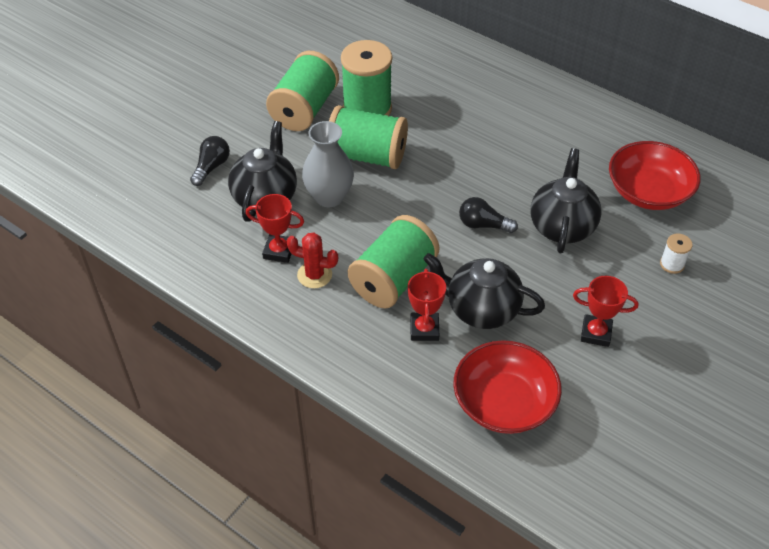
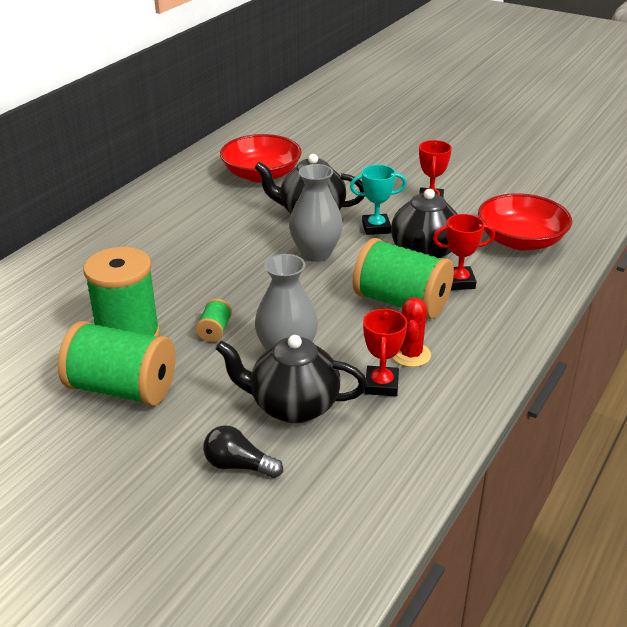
camera: 95 degrees left, 15 degrees down
green spool [329,105,408,169] -> green spool [196,299,232,342], size x0.43
black light bulb [459,197,518,233] -> grey vase [289,164,343,262]
white spool [660,234,693,274] -> none
none -> turquoise trophy [350,165,406,235]

